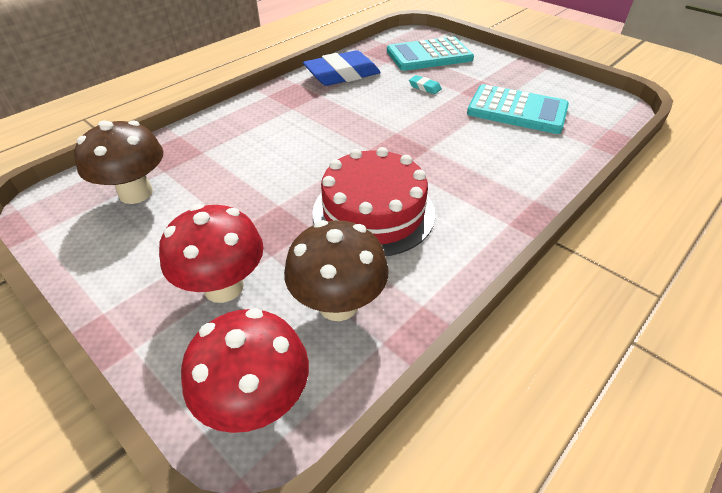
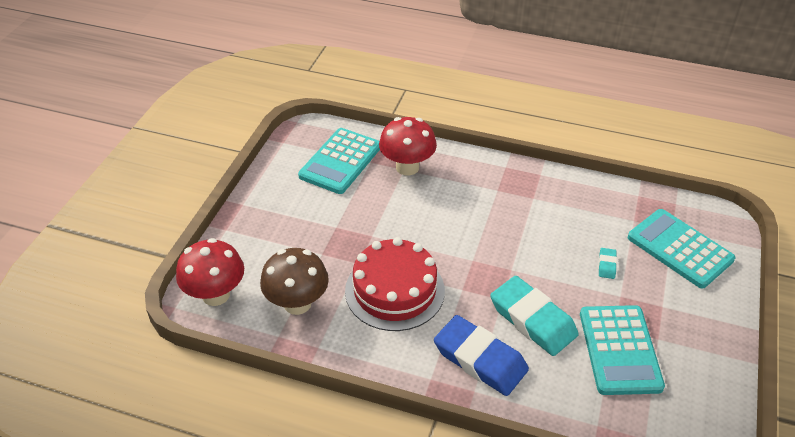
camera: 65 degrees right, 0 degrees up
brown mushroom [74,120,164,204] -> turquoise calculator [298,128,380,194]
red mushroom [159,204,264,303] -> red mushroom moved to [379,117,437,175]
blue eraser [303,50,381,86] -> blue eraser moved to [434,315,529,396]
none -> turquoise eraser [490,276,579,356]

